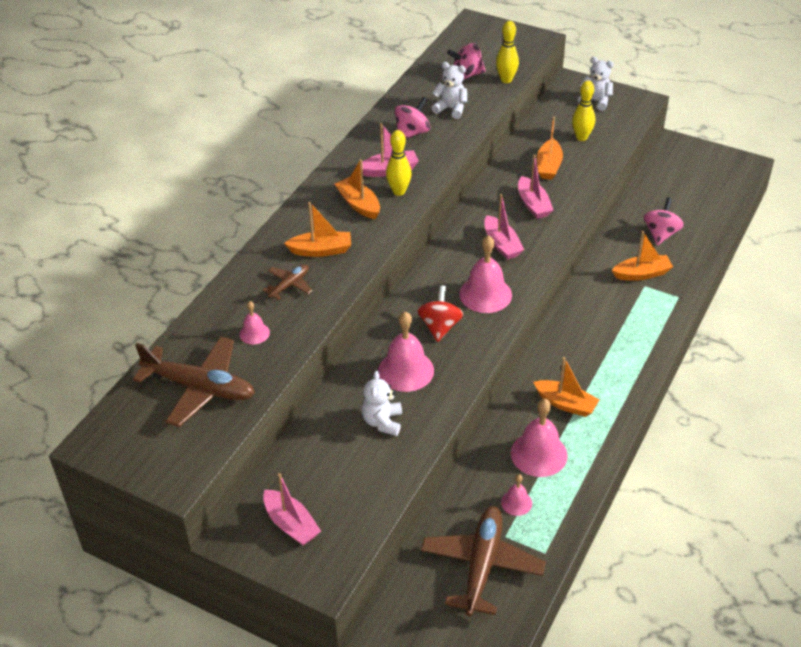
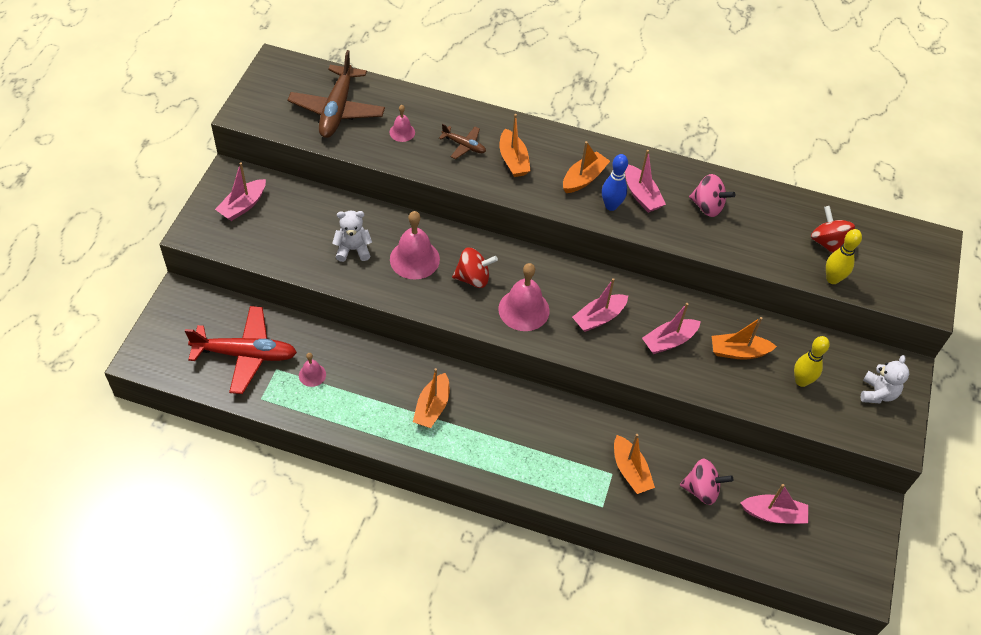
camera: 75 degrees right, 10 degrees up
yellow bowling pin [386,130,412,196] -> blue bowling pin [602,154,628,211]
brown plane [421,506,546,616] -> red plane [185,306,297,394]
white teddy bear [432,62,467,119] -> none
pink spinning top [447,43,486,79] -> red spinning top [811,206,855,253]
pink bell [511,399,568,477] -> none
none -> pink boat [741,484,808,524]

